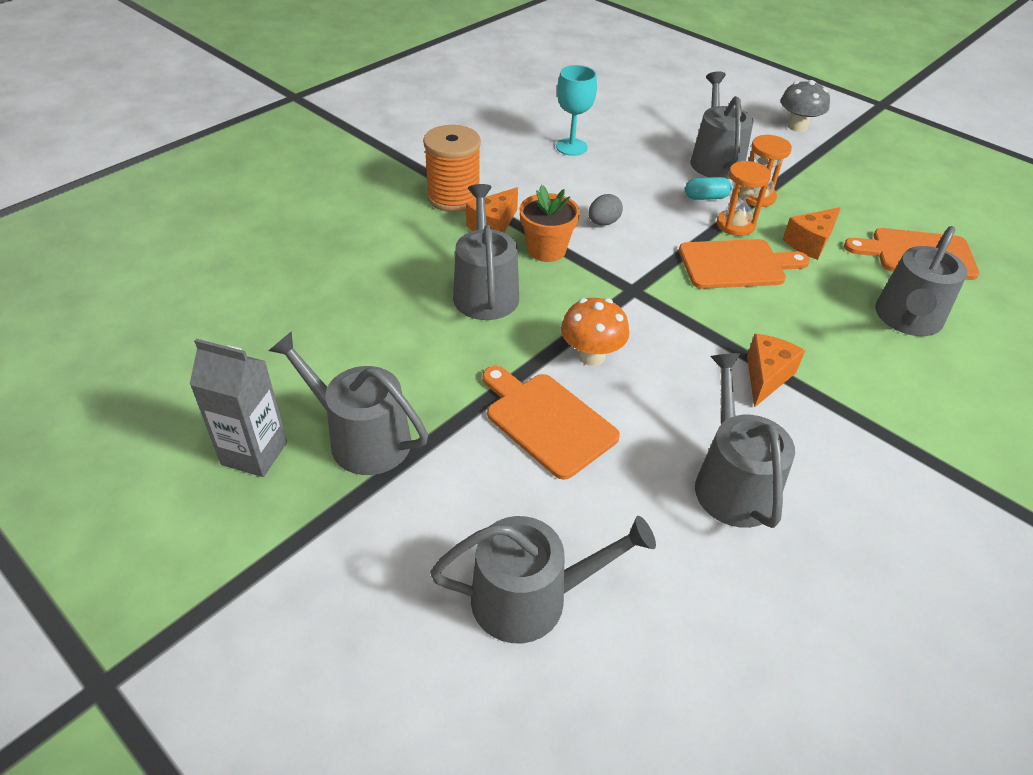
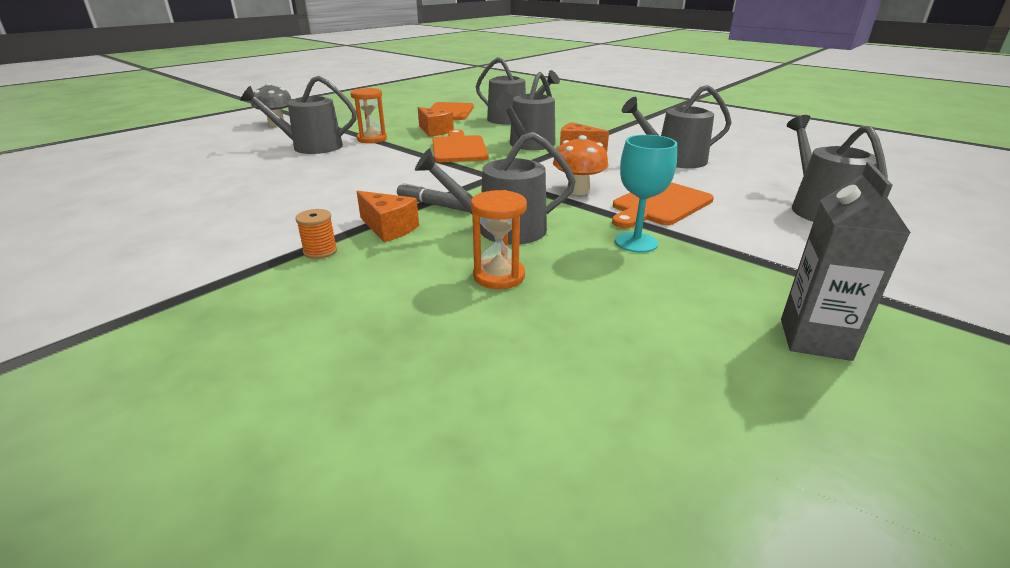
camera: 90 degrees left, 15 degrees down
grey watering can [269,331,428,475] -> grey watering can moved to [496,72,555,150]
orange spool [423,125,481,212] -> orange spool [295,209,337,259], size x0.48
orange flower pot [520,185,580,262] -> grey marker [397,182,469,212]
turquoise goblet [556,65,597,156] -> turquoise goblet moved to [615,135,677,253]
grey egg [588,194,623,225] -> none
turquoise capsule [685,177,731,200] -> none
orange hourglass [717,161,771,236] -> orange hourglass moved to [471,190,527,289]

